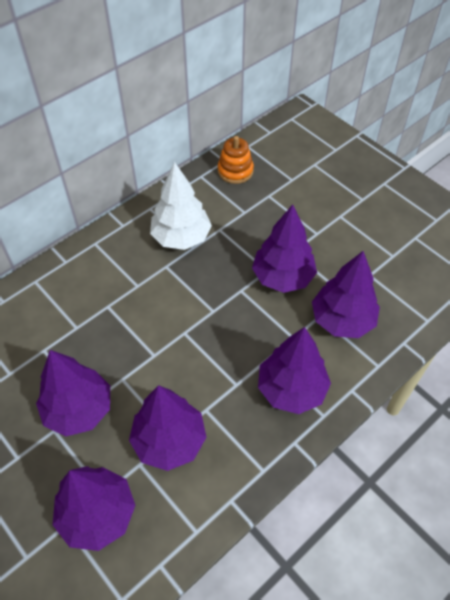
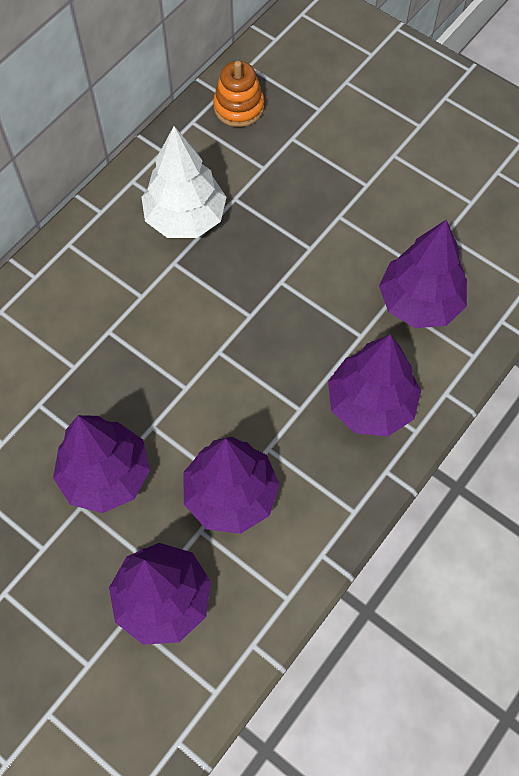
camera: 10 degrees left, 10 degrees up
purple tree [252,204,317,293] -> none

